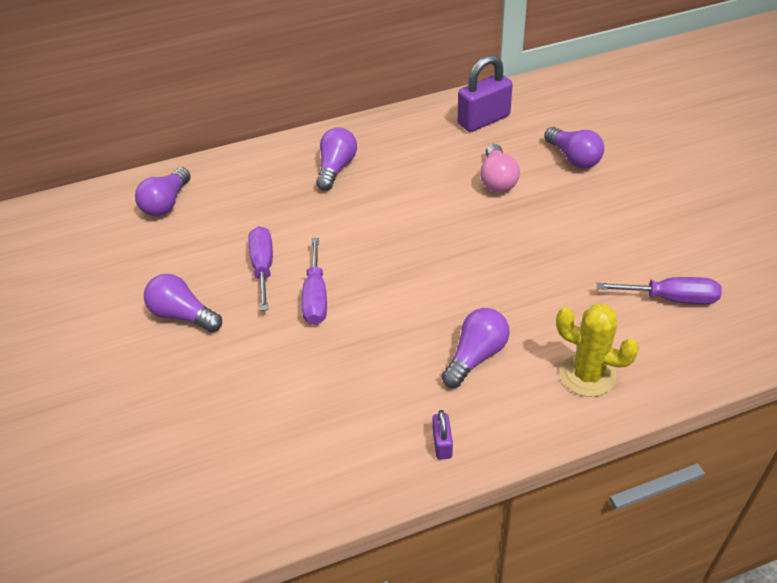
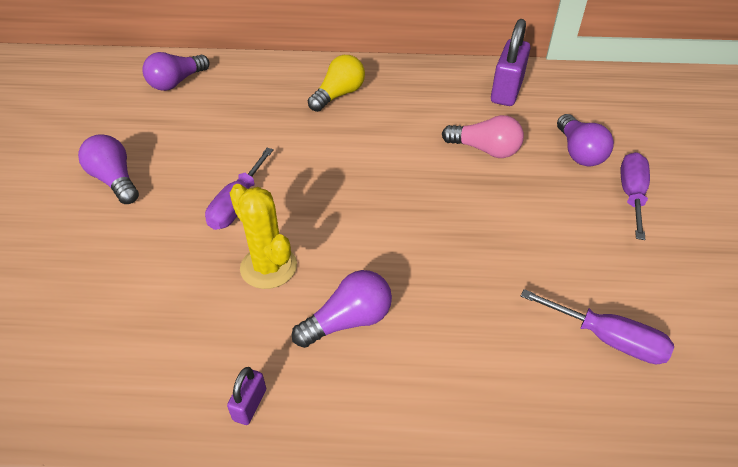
camera: 20 degrees right, 0 degrees up
purple screwdriver [248,226,273,311] -> purple screwdriver moved to [620,152,650,240]
purple light bulb [316,127,357,191] -> yellow light bulb [308,55,365,112]
purple padlock [458,55,513,132] -> purple padlock turned 60 degrees counterclockwise [491,19,530,106]
pink light bulb [480,144,520,193] -> pink light bulb turned 90 degrees counterclockwise [442,115,524,158]
yellow cactus [556,304,639,397] -> yellow cactus moved to [230,184,297,289]

